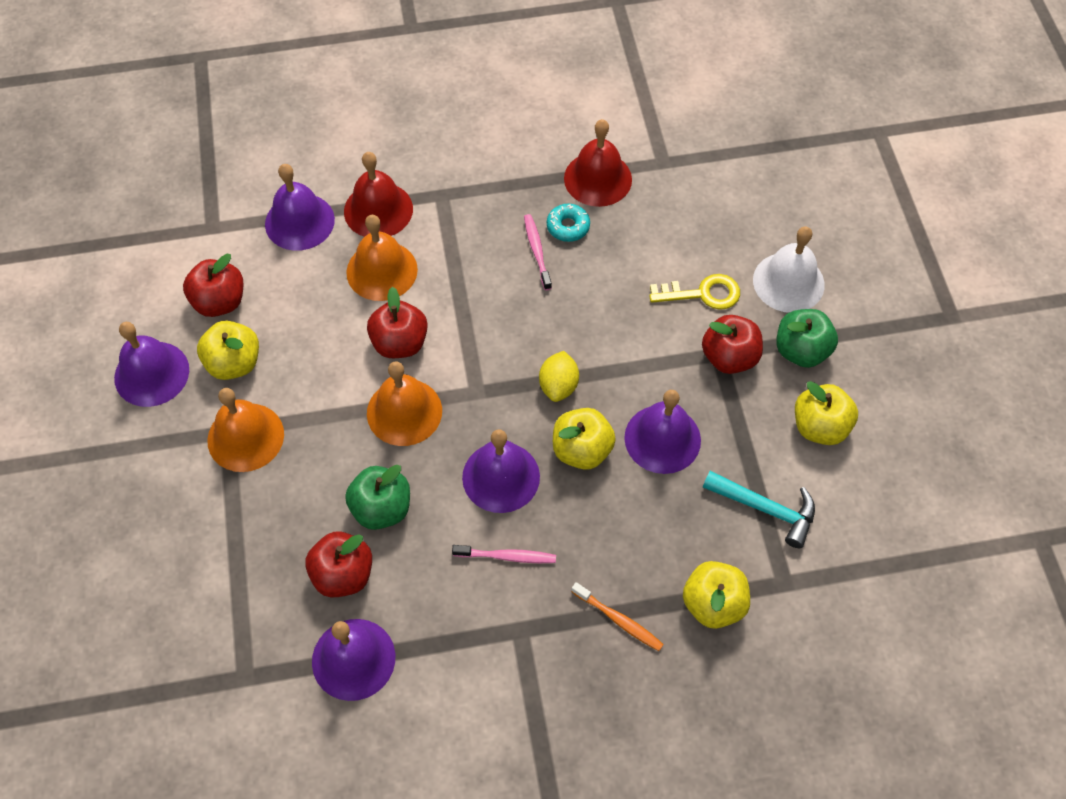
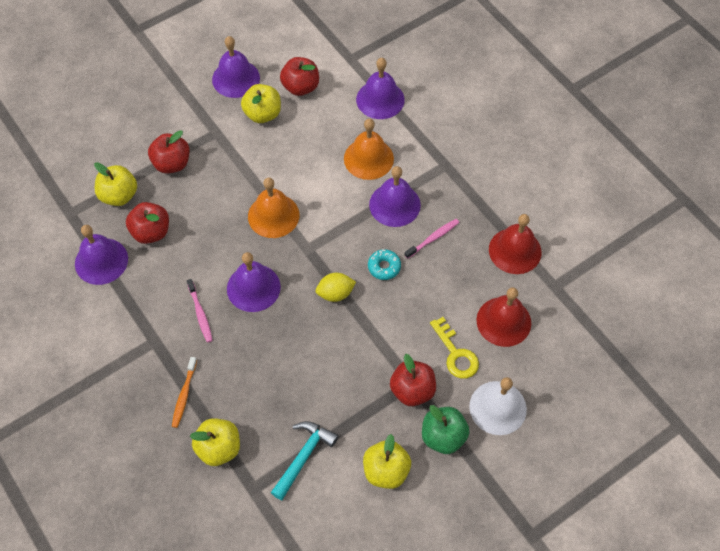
camera: 65 degrees right, 0 degrees up
orange bell [207,388,284,472] -> none
red bell [344,152,413,237] -> red bell moved to [476,287,531,347]
green apple [345,465,410,530] -> none
red apple [367,287,428,358] -> red apple moved to [148,130,190,174]
turquoise donut [547,204,590,242] -> turquoise donut moved to [368,249,401,280]
yellow apple [553,408,616,470] -> yellow apple moved to [94,162,137,206]
purple bell [624,390,701,474] -> purple bell moved to [369,166,421,227]
turquoise hammer [703,471,815,548] -> turquoise hammer turned 150 degrees counterclockwise [271,421,338,500]

